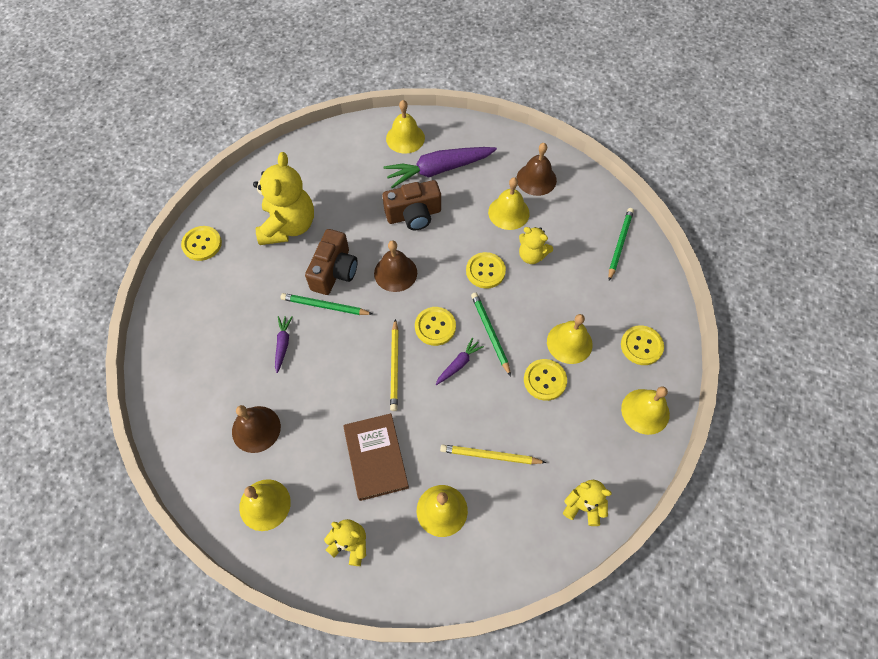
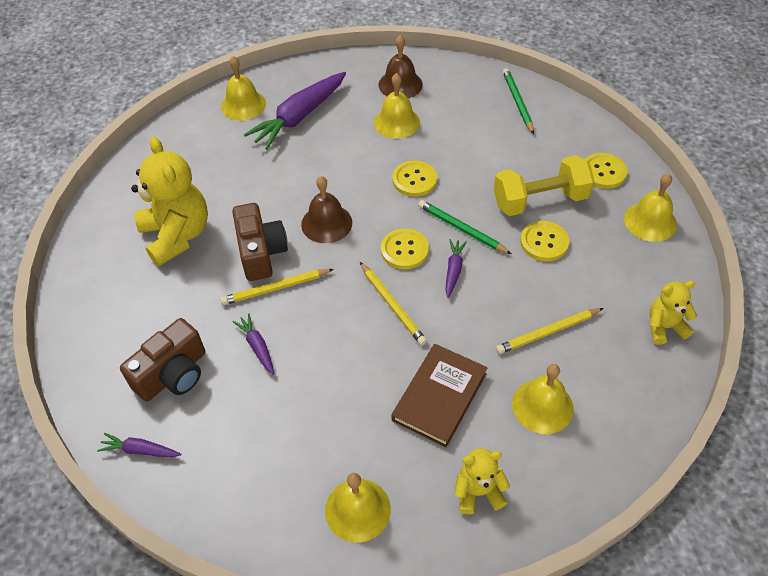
camera: 30 degrees left, 10 degrees down
yellow button [181,226,222,261] -> none
brown bell [232,405,281,453] -> none
green pencil [281,293,372,315] -> yellow pencil [220,269,334,305]
brown book [343,413,409,501] -> brown book turned 75 degrees clockwise [392,344,488,447]
brown camera [383,180,441,230] -> brown camera moved to [120,318,205,402]
yellow teddy bear [519,227,553,264] -> none
yellow bell [547,314,593,364] -> yellow dumbbell [494,155,595,216]
none -> purple carrot [97,433,182,458]

